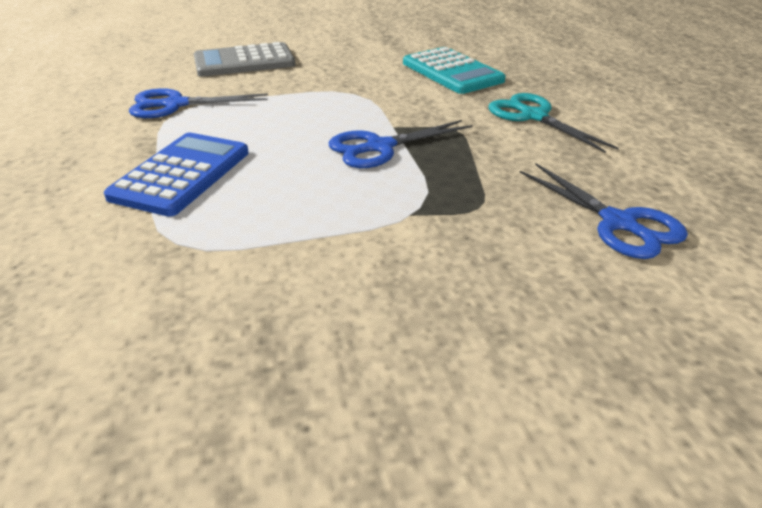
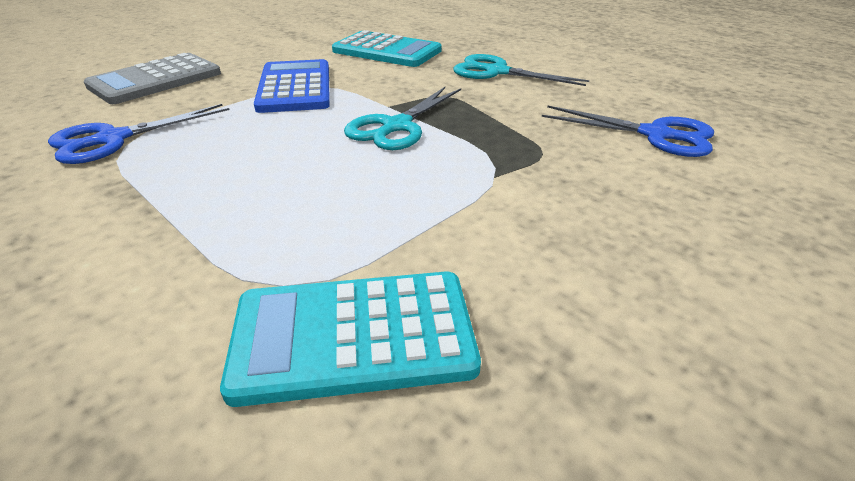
camera: 30 degrees left, 0 degrees up
blue calculator [104,133,249,217] -> blue calculator moved to [254,59,330,113]
blue scissors [329,120,473,168] -> turquoise scissors [344,87,461,150]
none -> turquoise calculator [220,271,481,407]

